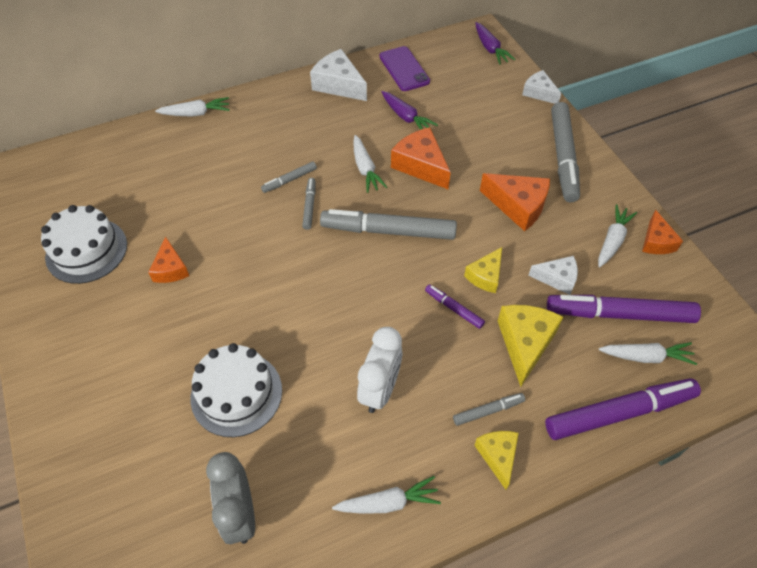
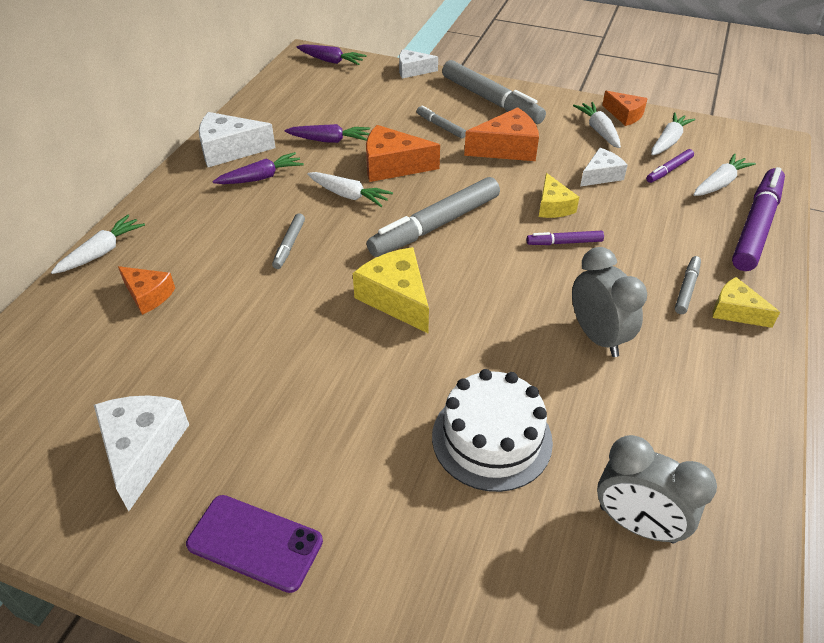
camera: 45 degrees left, 10 degrees down
white cake [41,205,127,284] -> white cheese [94,395,189,511]
orange cheese [148,236,189,283] -> orange cheese moved to [118,266,175,315]
grey marker [302,178,315,230] -> grey marker moved to [416,106,466,139]
white carrot [332,476,441,514] -> white carrot moved to [651,112,695,155]
white clock [357,327,402,413] -> grey clock [572,247,647,357]
purple phone [379,46,430,91] -> purple phone moved to [186,495,323,593]
yellow cheese [498,305,563,387] -> yellow cheese moved to [353,247,429,333]
purple marker [547,295,701,323] -> purple marker [646,149,694,183], size x0.47
none -> purple carrot [212,152,304,184]

